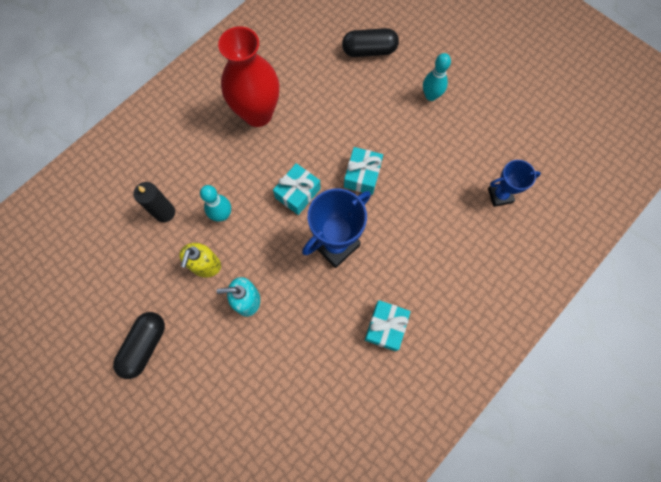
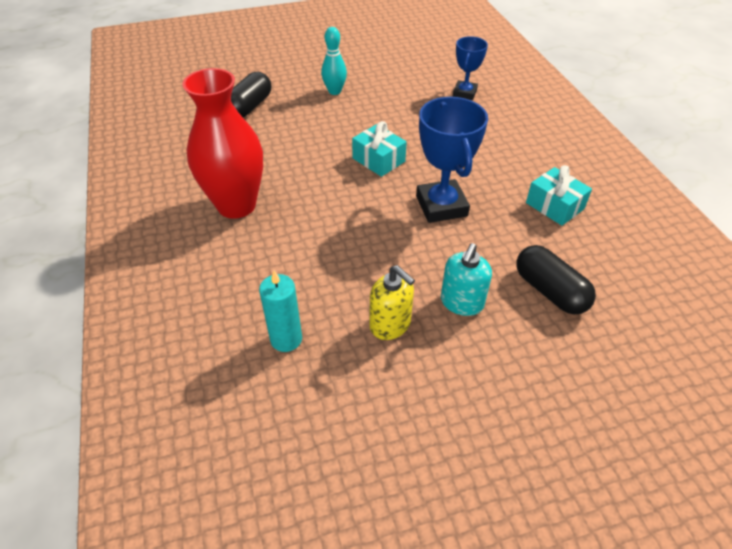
camera: 60 degrees left, 25 degrees down
black capsule [113,312,165,379] -> black capsule moved to [516,245,596,314]
black candle [133,182,175,222] -> turquoise candle [259,271,302,352]
turquoise bowling pin [200,185,231,221] -> none
turquoise gift [273,163,321,215] -> none

